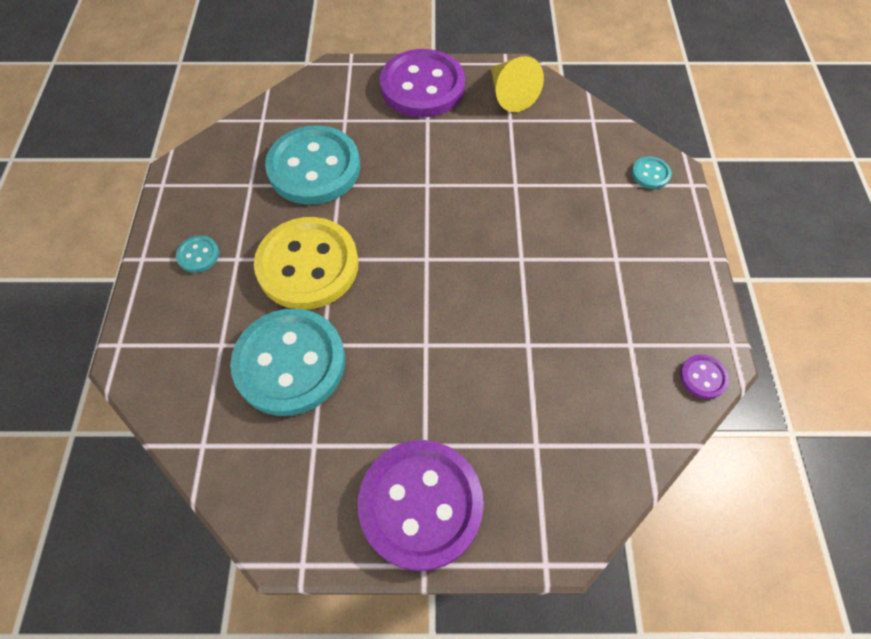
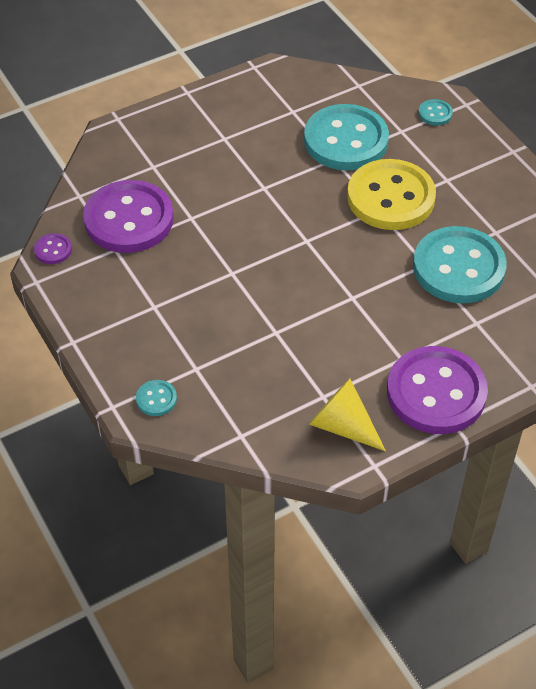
camera: 150 degrees right, 10 degrees down
turquoise button [176,236,219,273] -> turquoise button moved to [418,99,453,126]
purple button [358,440,484,571] -> purple button moved to [83,180,174,253]

